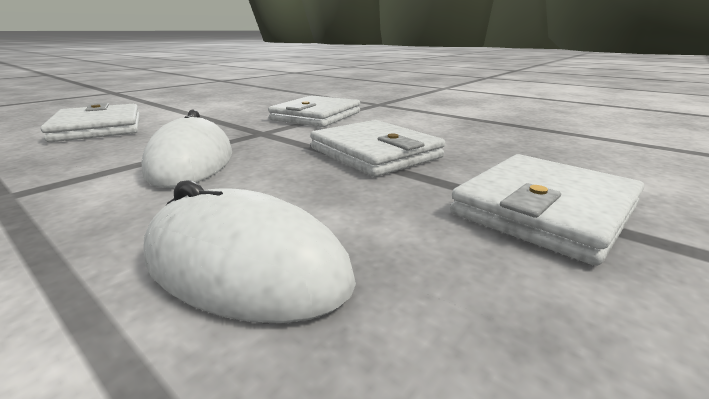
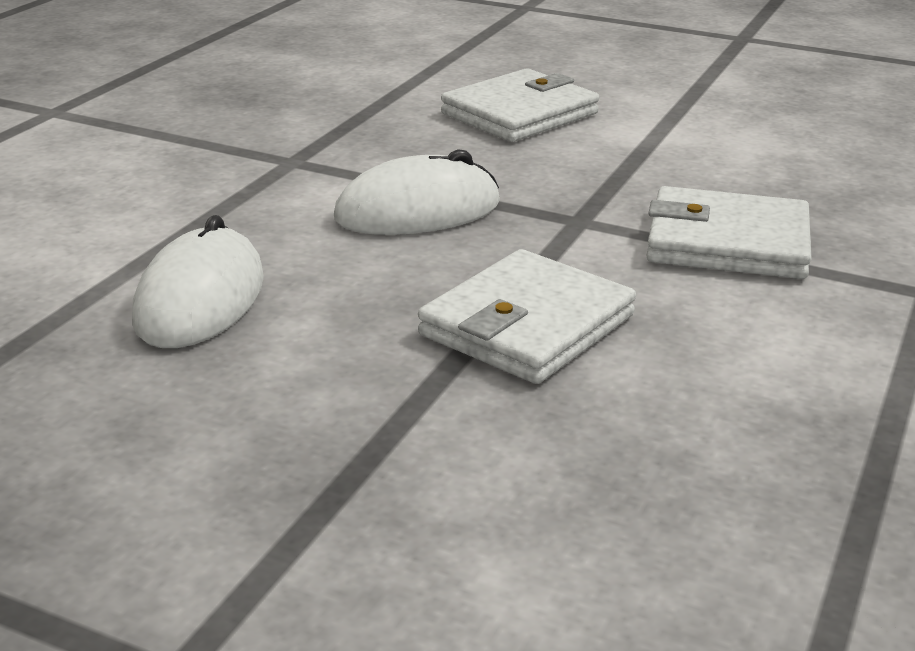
camera: 75 degrees right, 5 degrees up
white wallet [450,154,644,266] -> none

